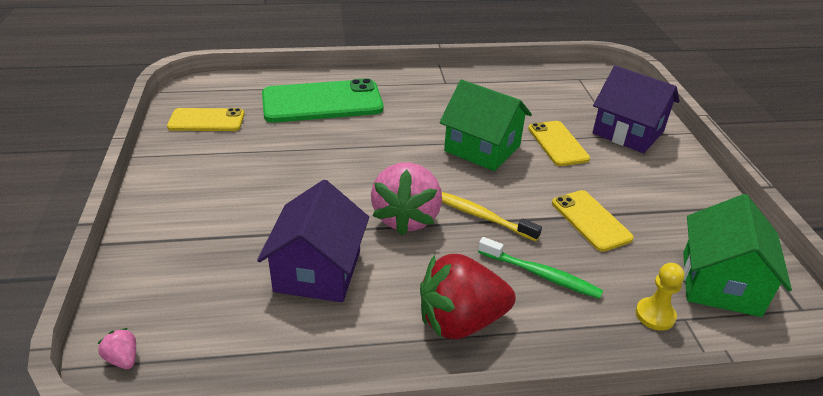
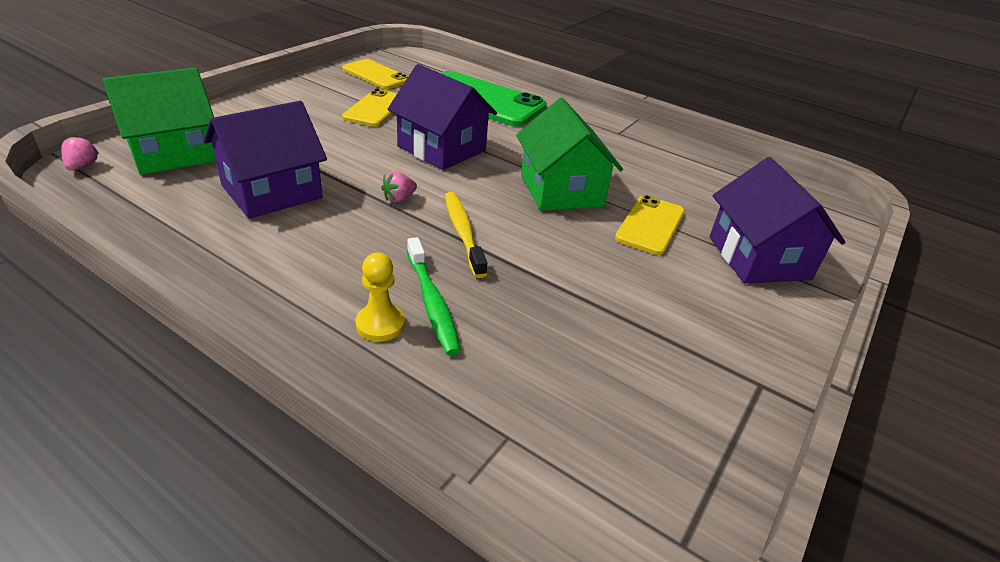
camera: 40 degrees right, 0 degrees up
pink strawberry [371,162,442,235] -> pink strawberry [381,171,417,202], size x0.40
red strawberry [420,254,516,339] -> none
yellow phone [552,190,634,252] -> yellow phone moved to [342,89,397,127]
yellow pawn [635,263,685,331] -> yellow pawn moved to [356,253,405,342]
green house [683,194,792,317] -> green house moved to [103,67,216,175]
none -> purple house [388,64,497,170]

